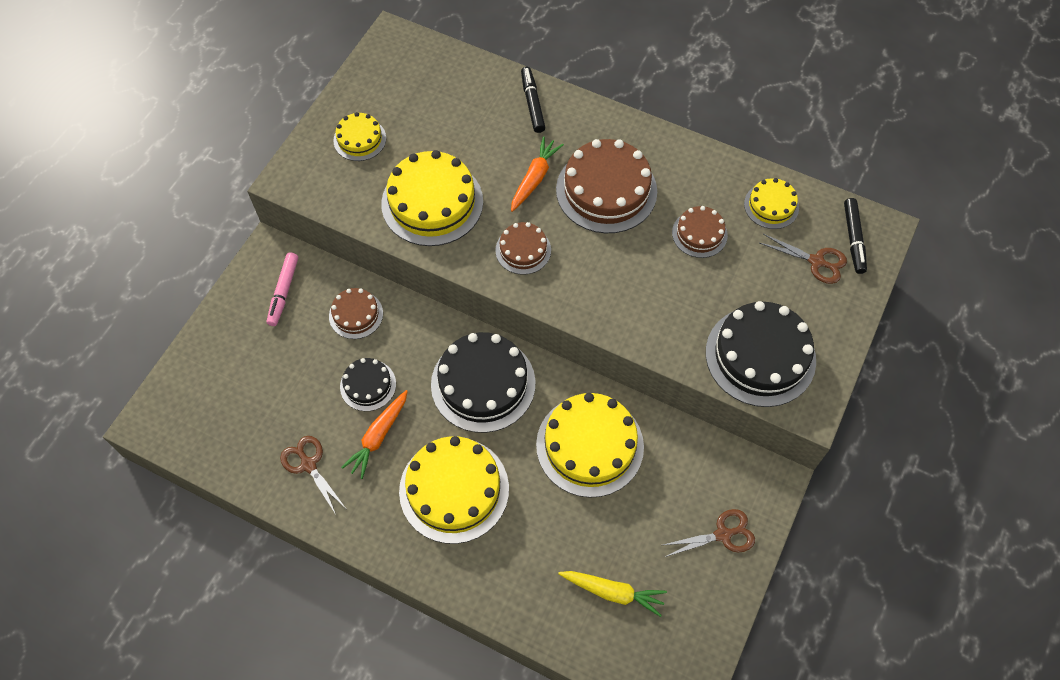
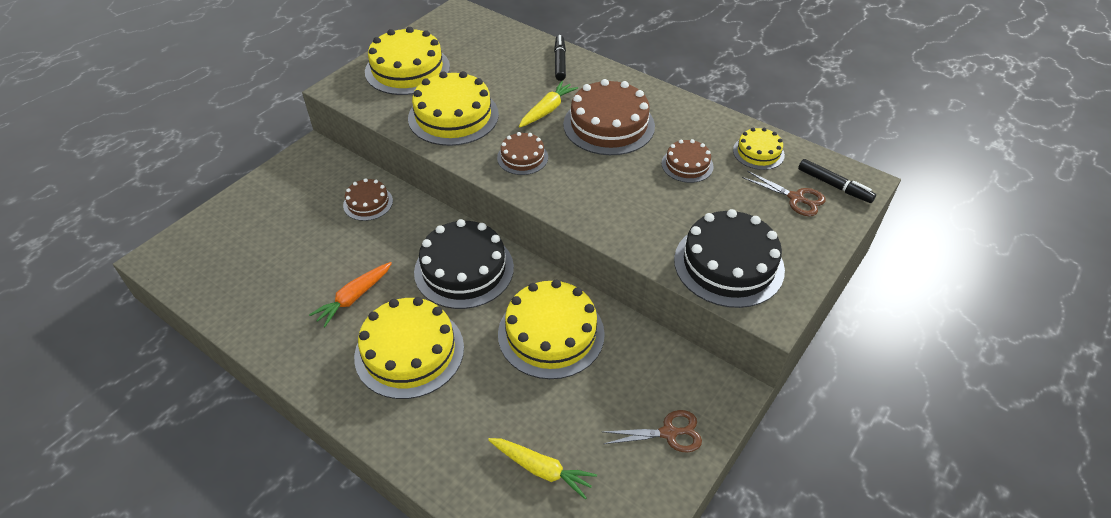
camera: 10 degrees right, 15 degrees down
pink marker [267,252,298,326] -> none
brown scissors [280,436,345,514] -> none
yellow cake [333,112,386,161] -> yellow cake [365,27,450,95], size x1.87
black cake [340,358,396,411] -> none
orange carrot [511,136,564,212] -> yellow carrot [519,81,578,127]
black marker [844,198,867,274] -> black marker turned 60 degrees counterclockwise [798,159,876,203]

